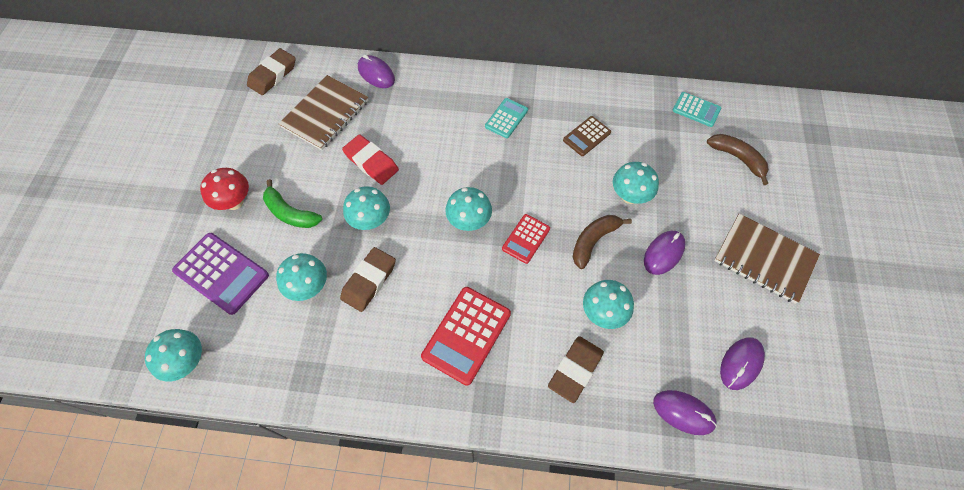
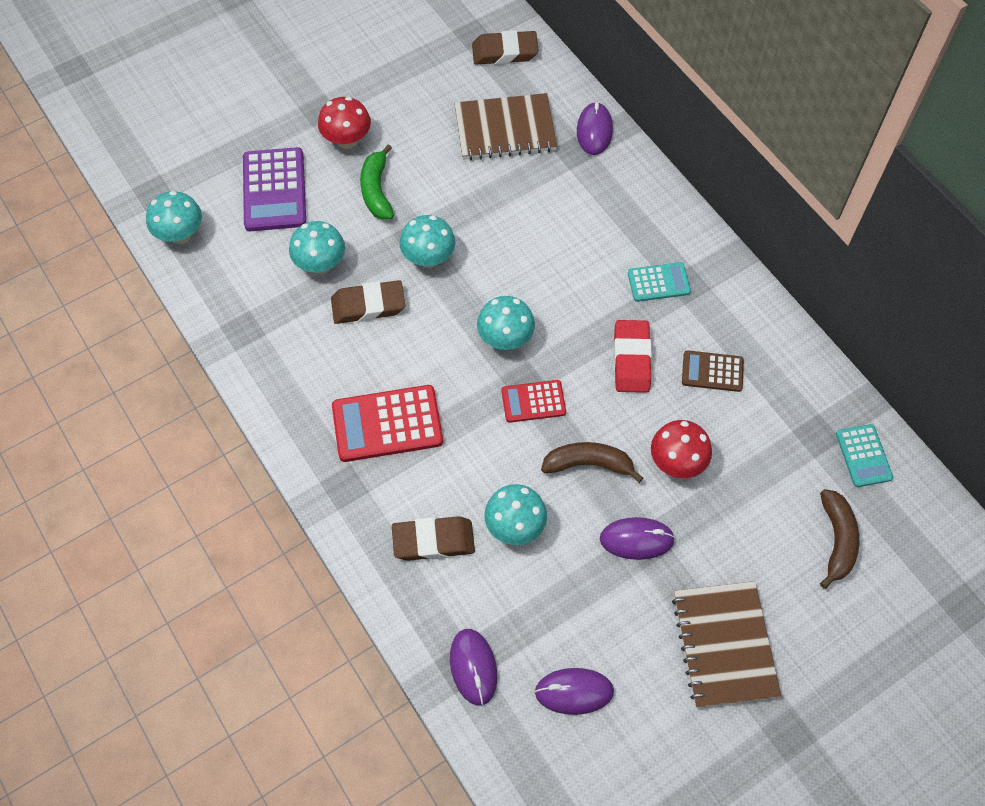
camera: 50 degrees right, 0 degrees up
red eraser [342,134,399,185] -> red eraser moved to [614,320,652,393]
turquoise mushroom [613,162,659,204] -> red mushroom [651,420,712,478]

